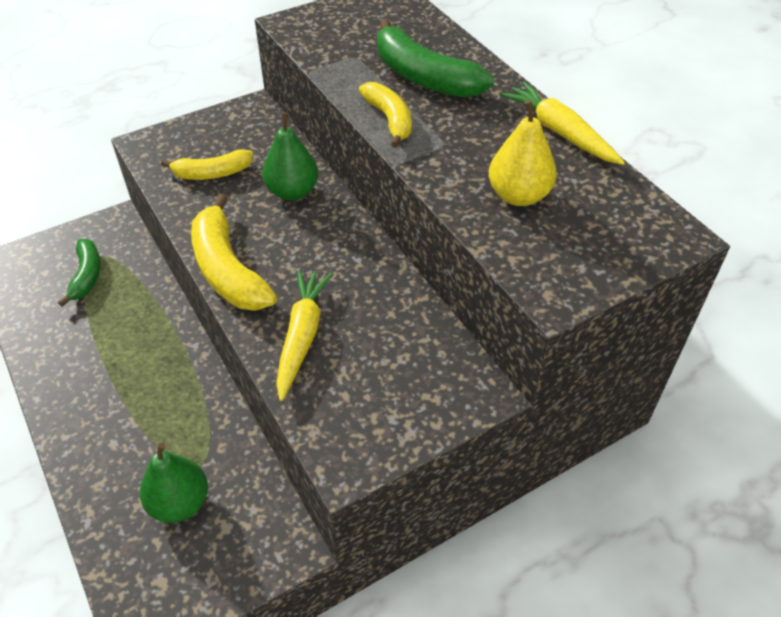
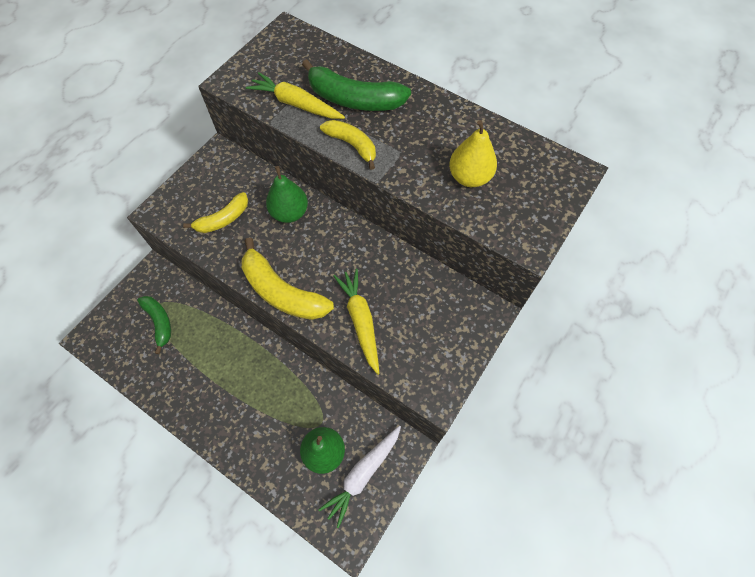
camera: 25 degrees left, 15 degrees up
yellow carrot [500,82,625,165] -> yellow carrot moved to [246,72,345,119]
none -> white carrot [318,426,401,528]

